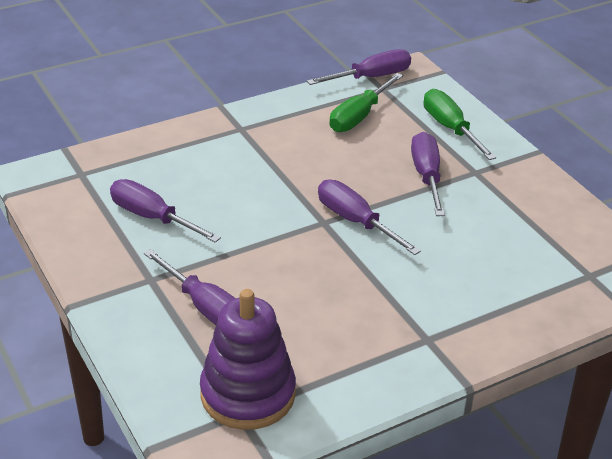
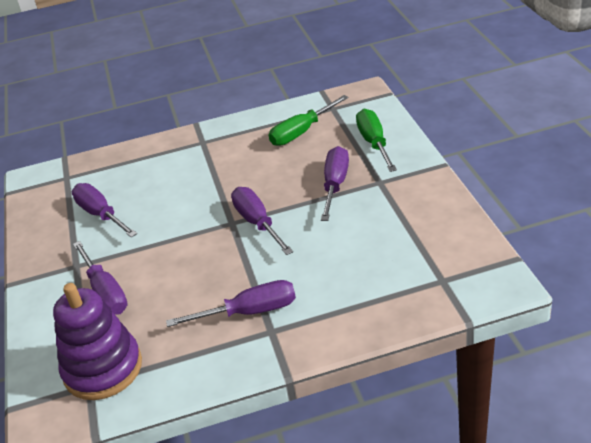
camera: 20 degrees right, 0 degrees up
purple screwdriver [307,49,411,85] -> purple screwdriver moved to [166,280,296,327]

